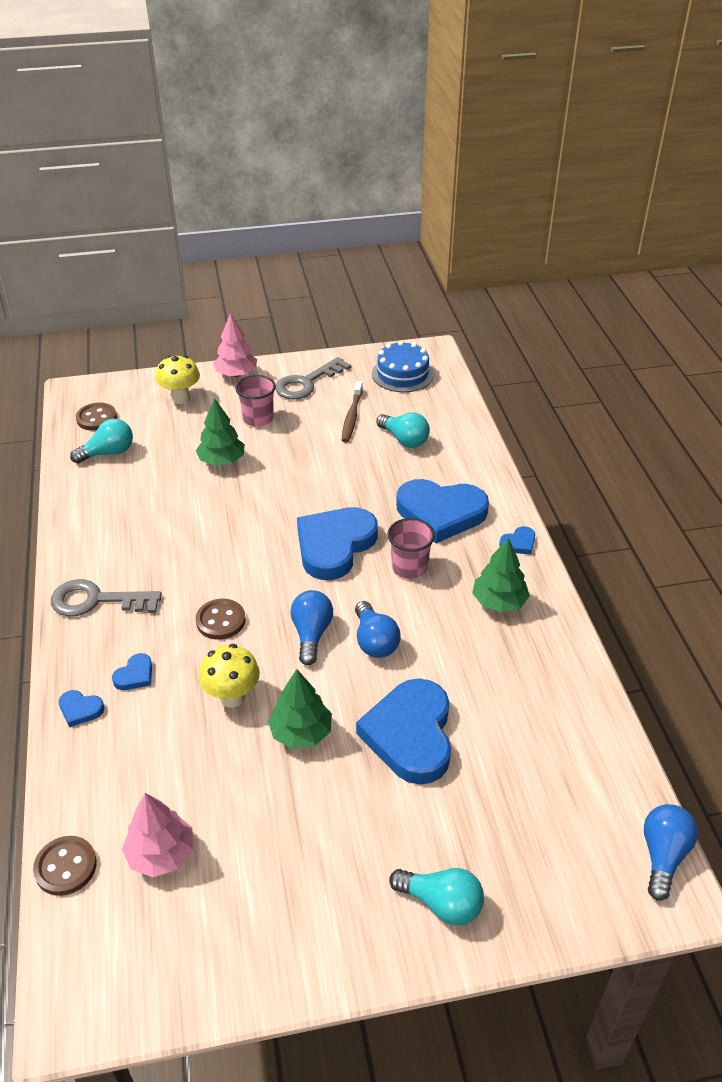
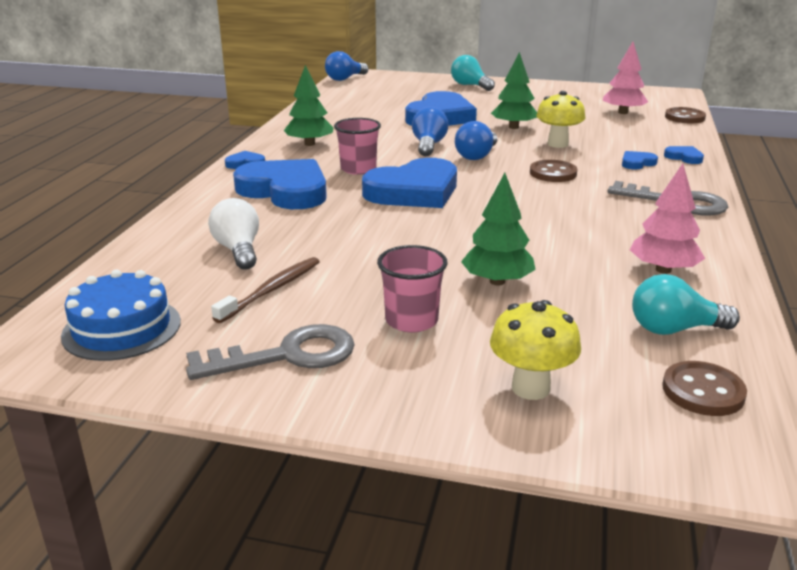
camera: 155 degrees left, 15 degrees down
pink tree [213,313,257,377] -> pink tree moved to [630,164,705,274]
turquoise light bulb [376,412,430,448] -> white light bulb [208,198,259,270]

